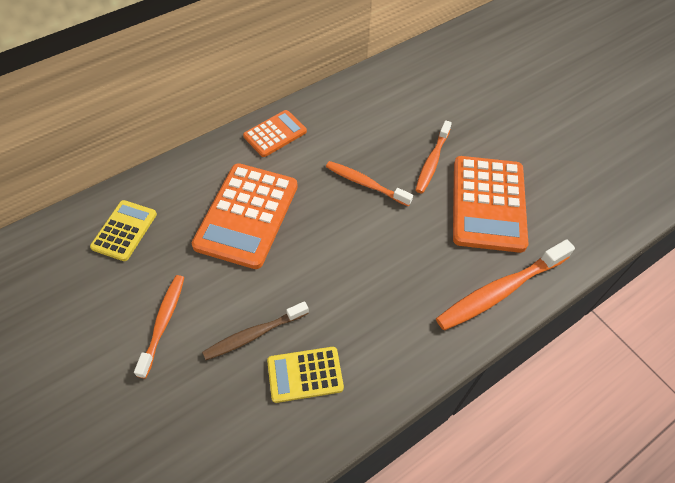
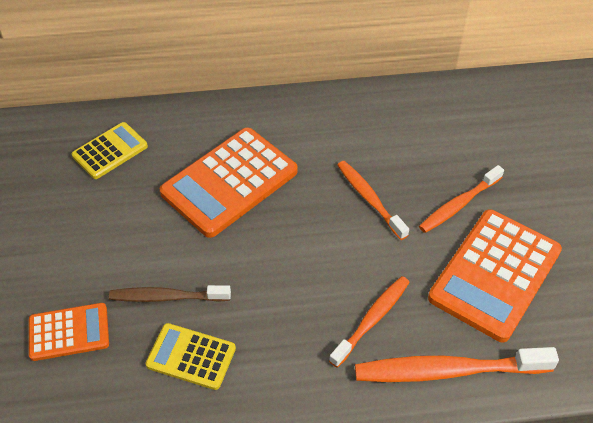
camera: 30 degrees right, 5 degrees down
orange toothbrush [134,275,184,379] -> orange toothbrush moved to [329,276,410,367]
orange calculator [243,110,307,157] -> orange calculator moved to [29,303,109,361]

